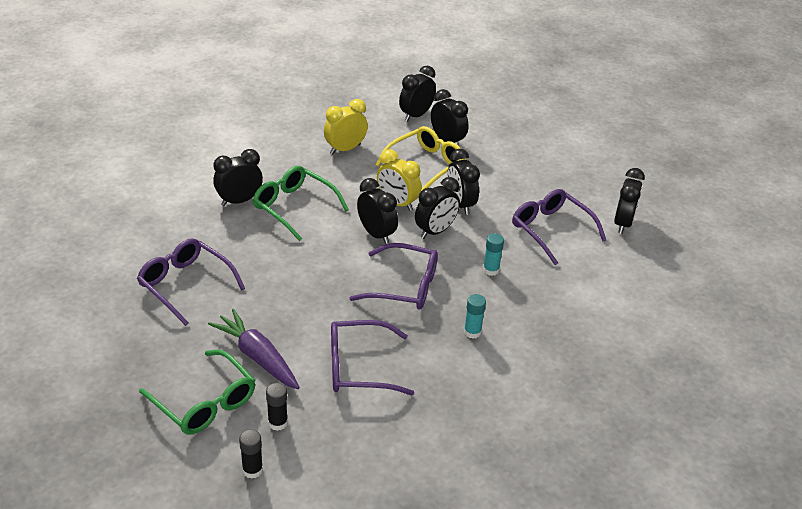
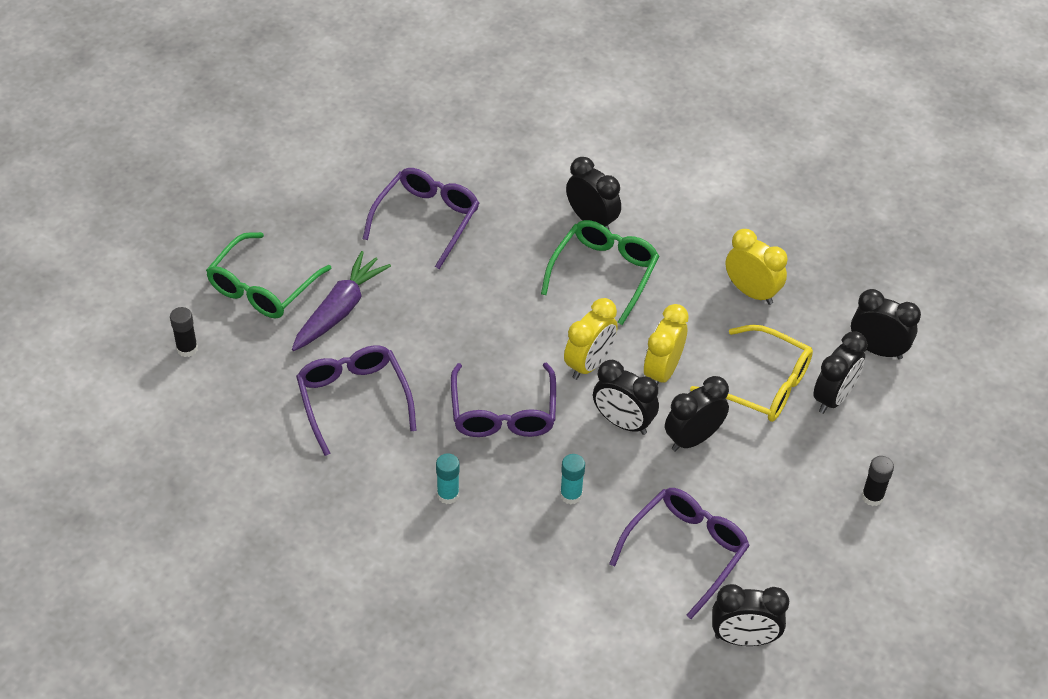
camera: 75 degrees right, 10 degrees up
black glue stick [266,383,288,431] -> black glue stick moved to [862,456,894,506]
black clock [357,178,398,244] -> yellow clock [564,298,618,380]

